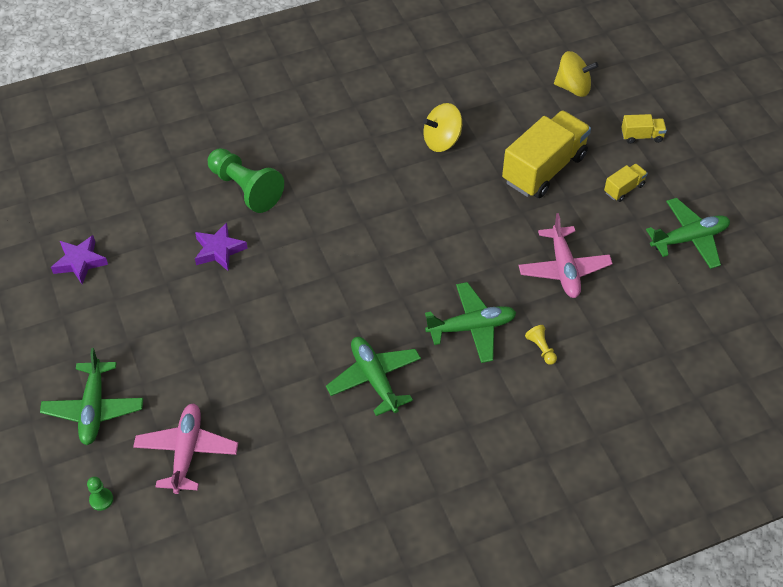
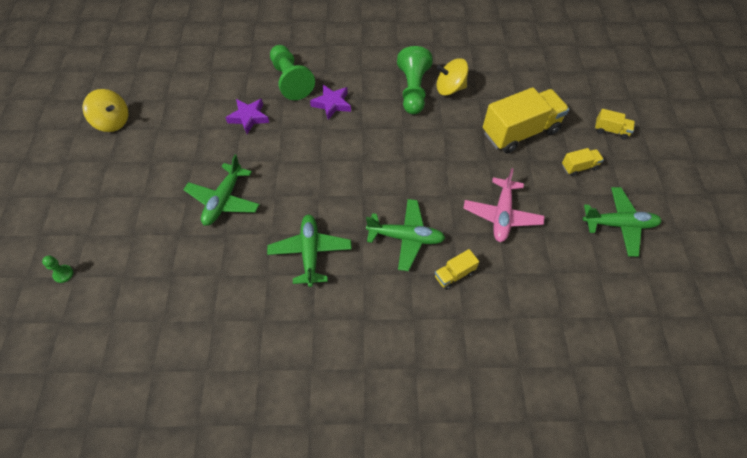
camera: 20 degrees right, 5 degrees up
green plane [40,348,143,445] -> green plane moved to [183,154,260,226]
purple star [51,235,108,284] -> purple star moved to [310,85,351,120]
pink plane [133,403,238,494] -> none
yellow pawn [525,325,557,365] -> yellow truck [435,249,479,290]
yellow spinning top [554,51,598,97] -> yellow spinning top moved to [83,89,128,132]
none -> green pawn [397,46,432,114]

